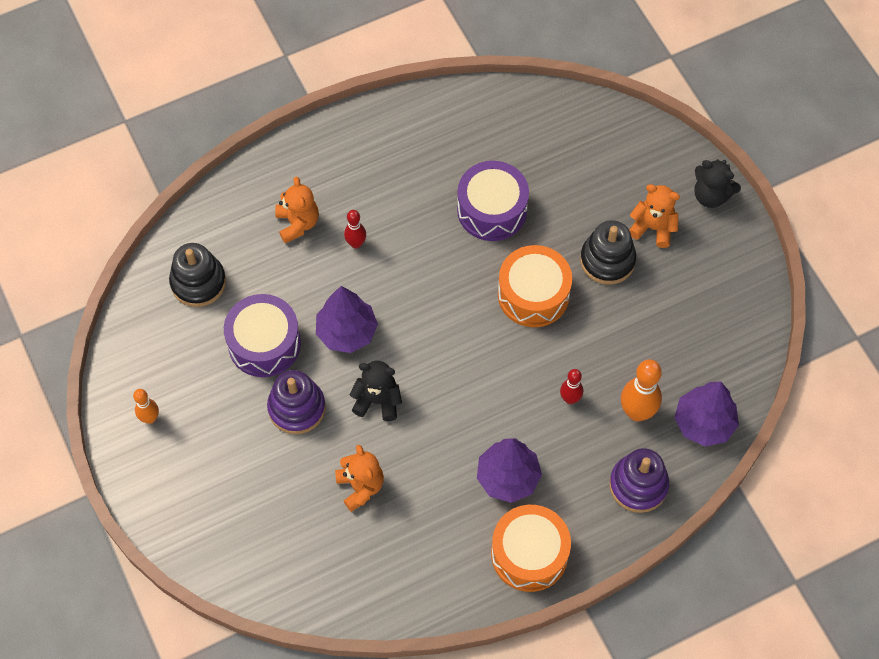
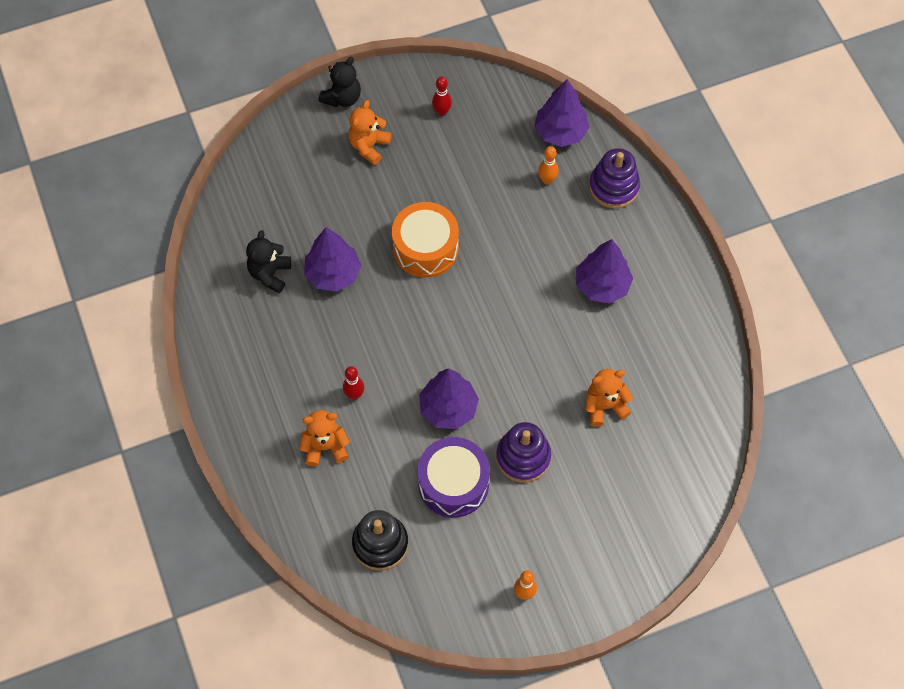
camera: 85 degrees left, 0 degrees up
black teddy bear [349,361,402,421] -> black teddy bear moved to [246,230,291,293]
purple drum [457,161,529,241] -> purple tree [304,227,361,292]
orange drum [491,505,571,592] -> none
red bowling pin [560,369,583,404] -> red bowling pin moved to [432,77,452,116]
black stacking toy [580,220,636,285] -> none
orange bowling pin [621,359,662,422] -> orange bowling pin [538,146,559,185], size x0.58

